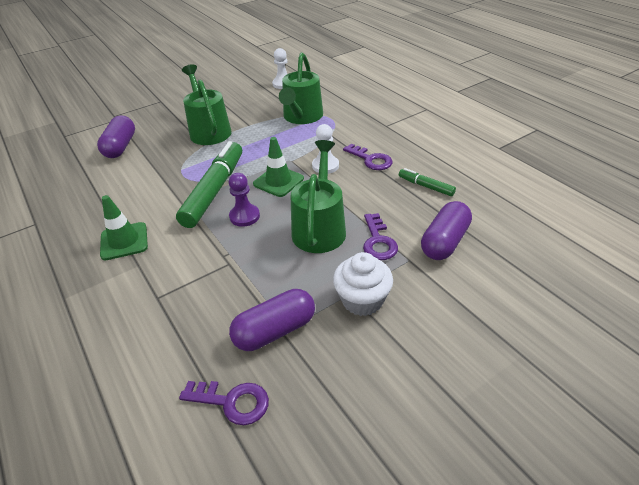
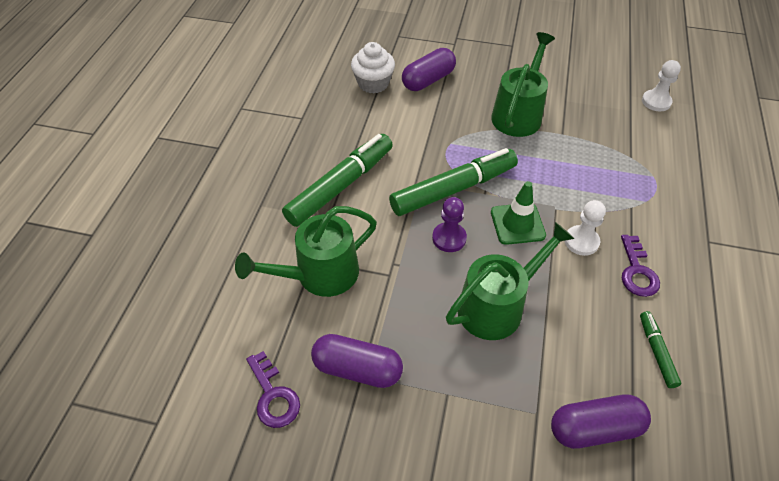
camera: 45 degrees right, 10 degrees up
green traffic cone [100,195,148,260] -> green marker [282,134,393,227]
green watering can [279,52,323,124] -> green watering can moved to [235,206,377,297]
white cupcake [333,252,393,316] -> white cupcake moved to [351,42,395,93]
purple key [363,213,398,260] -> none

